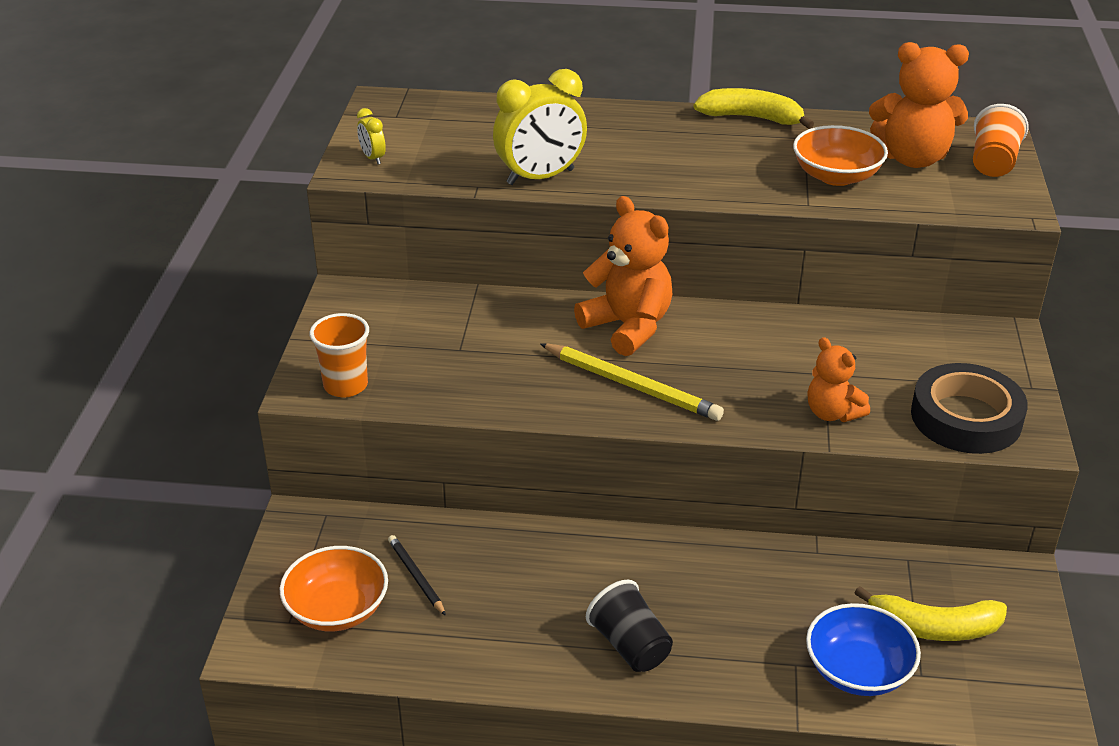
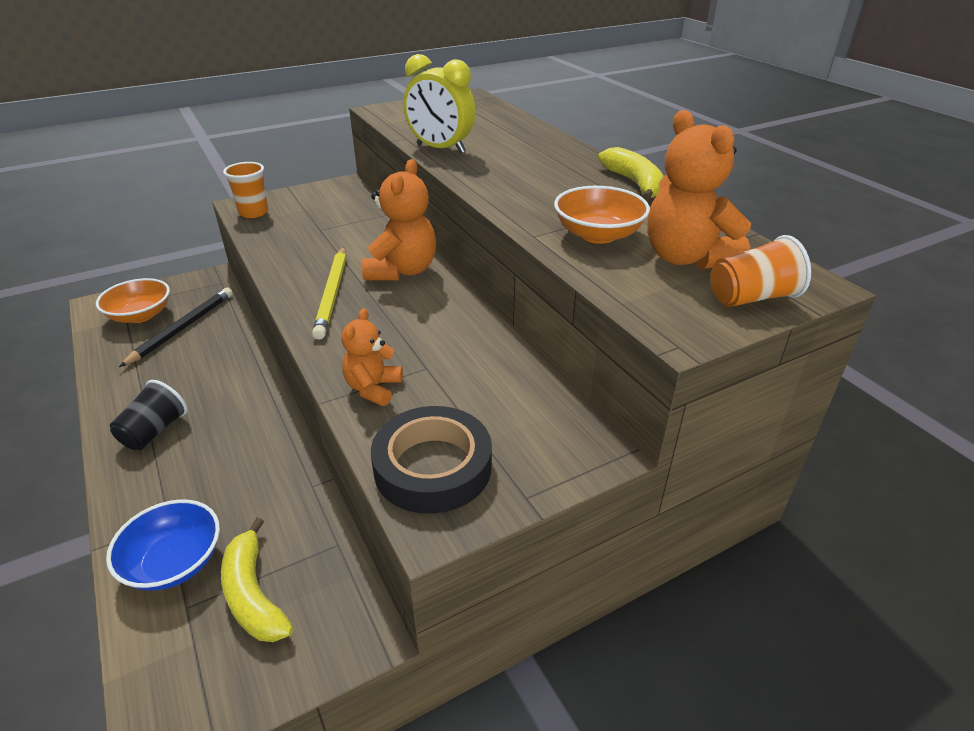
camera: 55 degrees right, 0 degrees up
yellow clock [357,108,386,164] -> none
black pencil [388,535,446,616] -> black pencil [119,288,233,367], size x1.77

